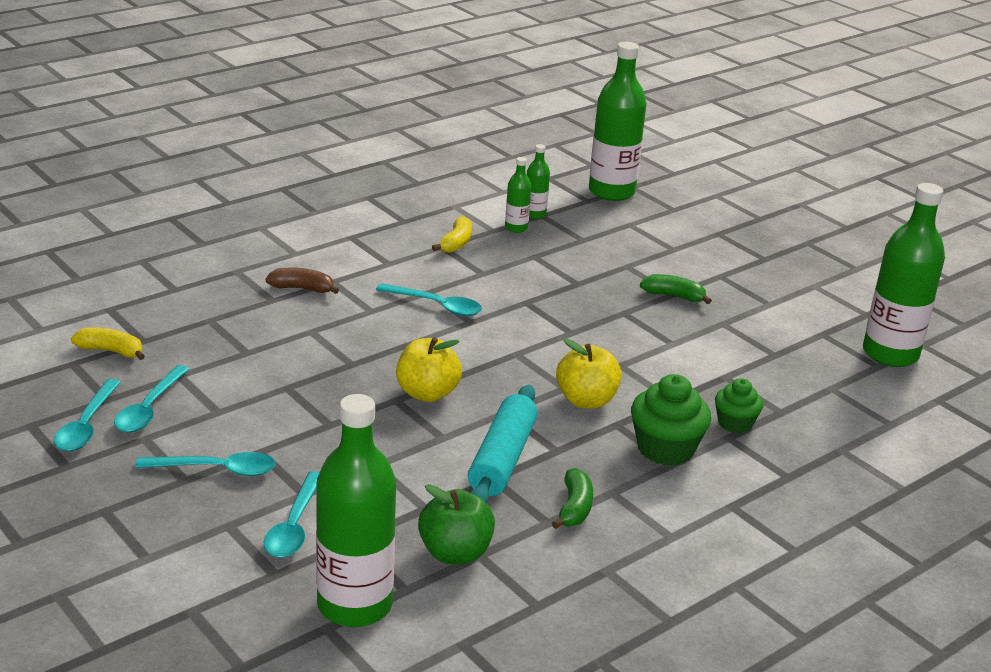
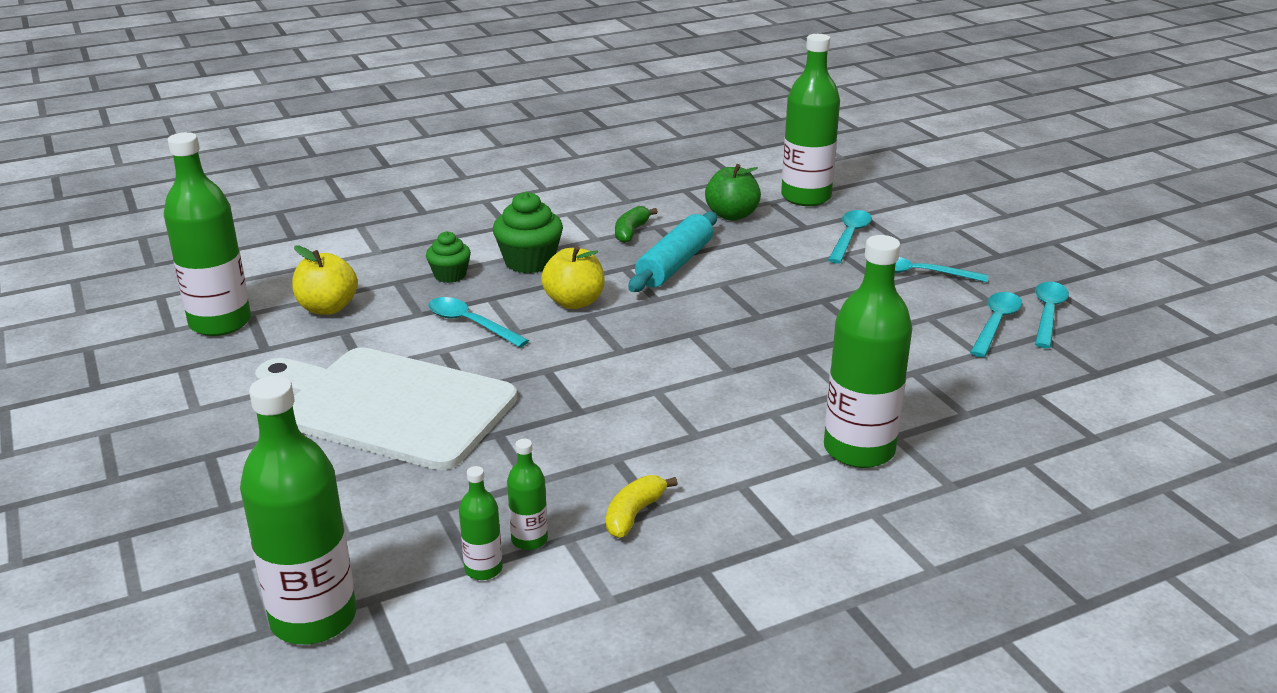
camera: 165 degrees left, 0 degrees up
yellow banana [71,327,145,360] -> none
brown banana [266,268,339,294] -> green bottle [824,235,912,468]
turquoise spoon [376,283,482,316] -> turquoise spoon moved to [428,297,529,347]
yellow apple [396,337,462,402] -> yellow apple moved to [292,246,358,315]
green banana [640,274,712,304] -> white cutting board [255,347,517,470]

